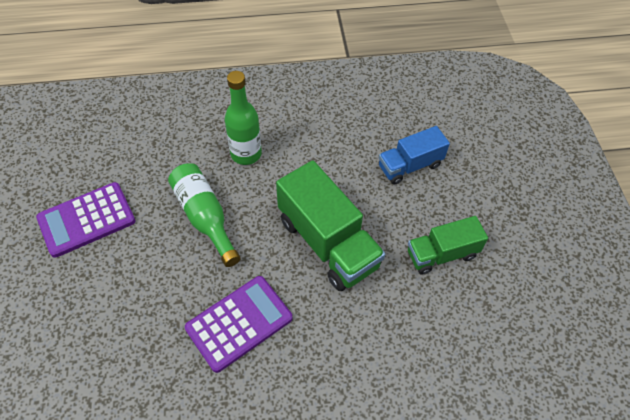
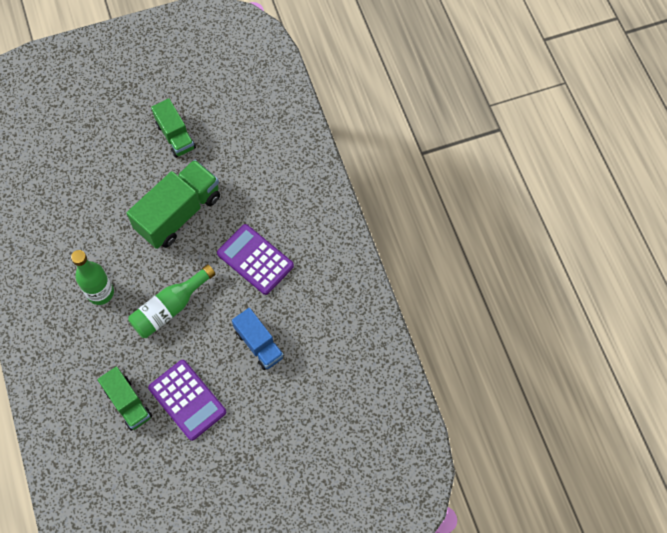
camera: 100 degrees left, 10 degrees up
blue truck [379,126,450,185] -> blue truck moved to [232,308,284,370]
none -> green truck [97,366,152,431]

